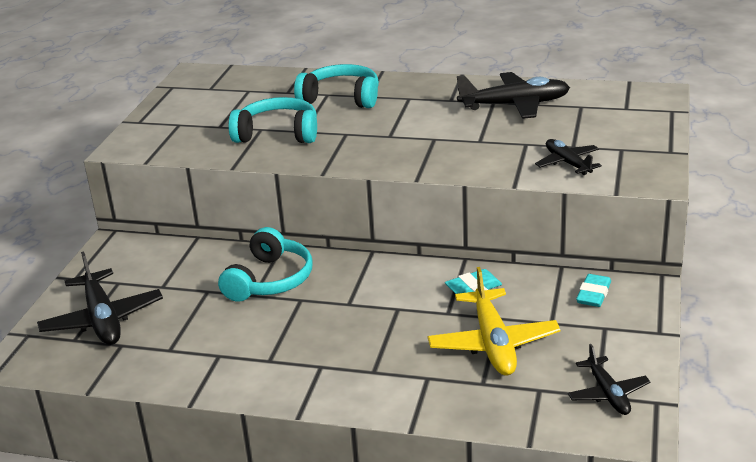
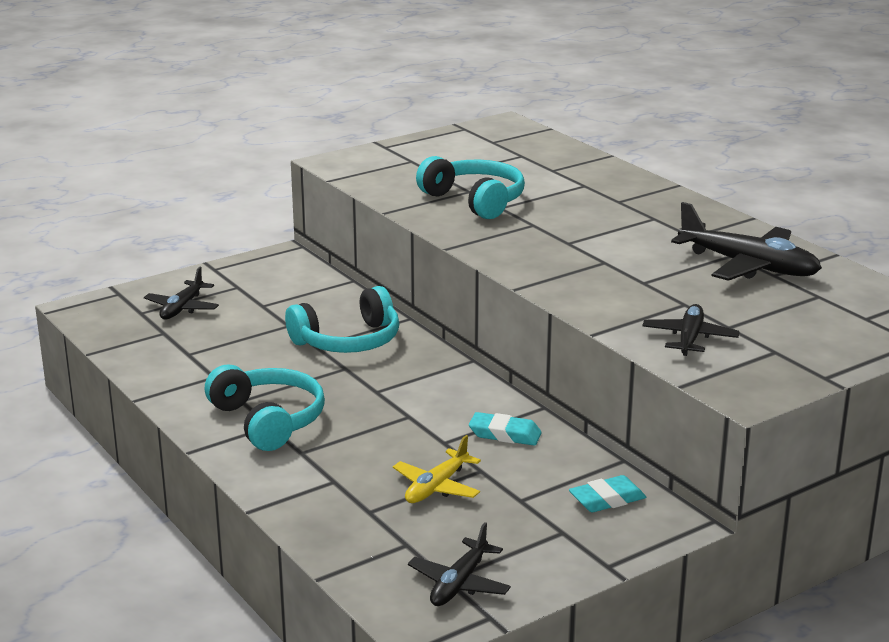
camera: 40 degrees right, 5 degrees down
black plane [37,252,163,345] -> black plane [144,267,219,319], size x0.60
turquoise headphones [294,64,379,108] -> turquoise headphones moved to [205,364,325,451]
yellow plane [427,267,560,376] -> yellow plane [393,435,481,503], size x0.60

